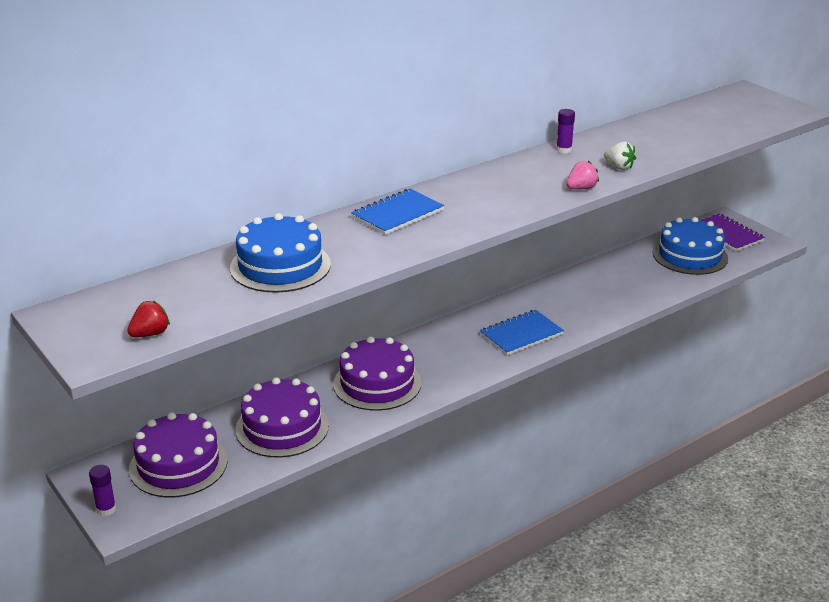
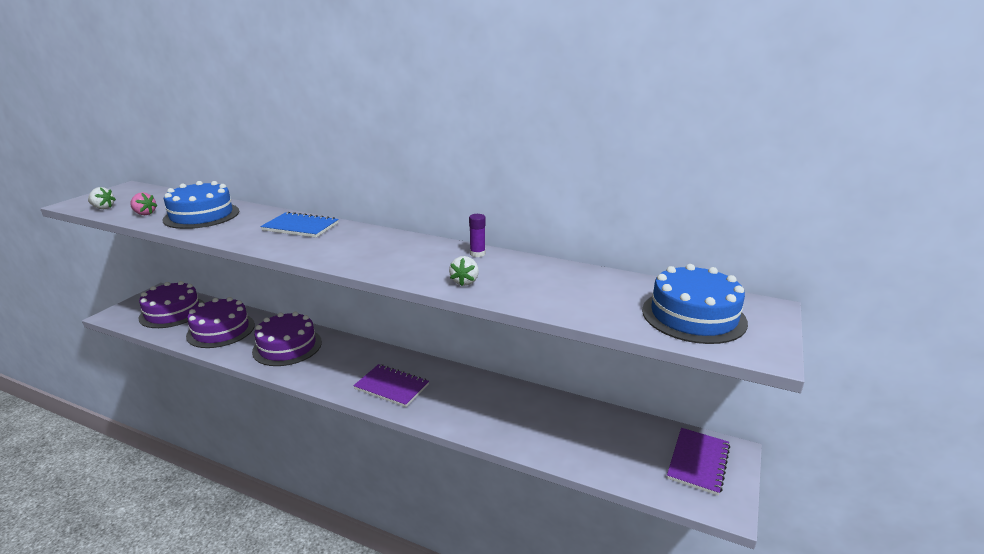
camera: 60 degrees right, 5 degrees down
purple glue stick [89,465,116,516] -> none
red strawberry [127,301,170,337] -> white strawberry [88,187,116,209]
blue notebook [480,310,564,355] -> purple notebook [353,364,429,407]
pink strawberry [566,160,599,189] -> pink strawberry moved to [130,192,158,215]
blue cake [652,217,728,275] -> blue cake moved to [642,264,748,344]

